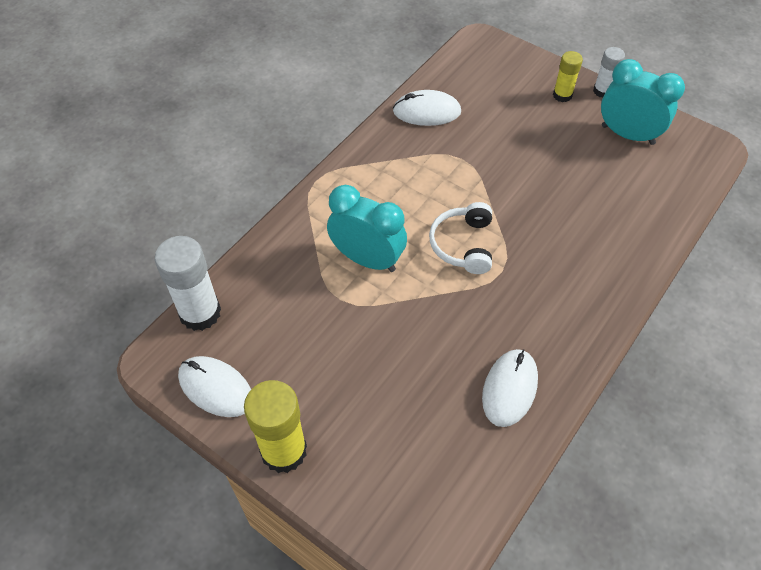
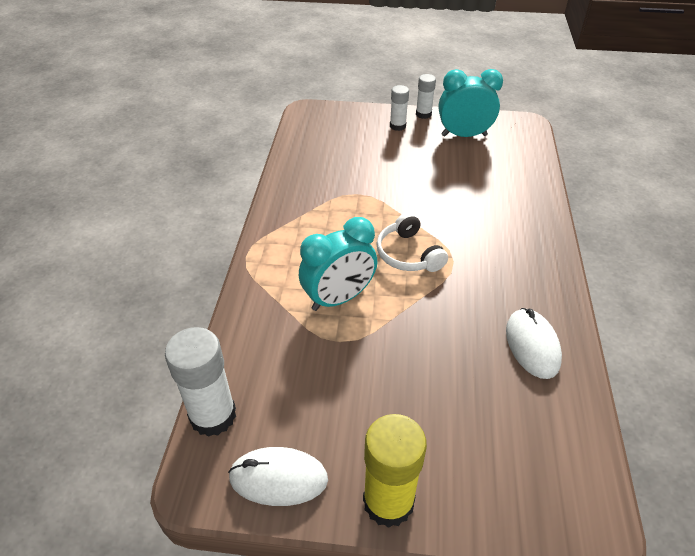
camera: 30 degrees left, 10 degrees down
turquoise clock [327,185,407,272] -> turquoise clock turned 150 degrees clockwise [299,217,377,311]
white mouse [393,90,461,126] -> none
yellow glue stick [553,51,583,102] -> white glue stick [390,85,409,131]

